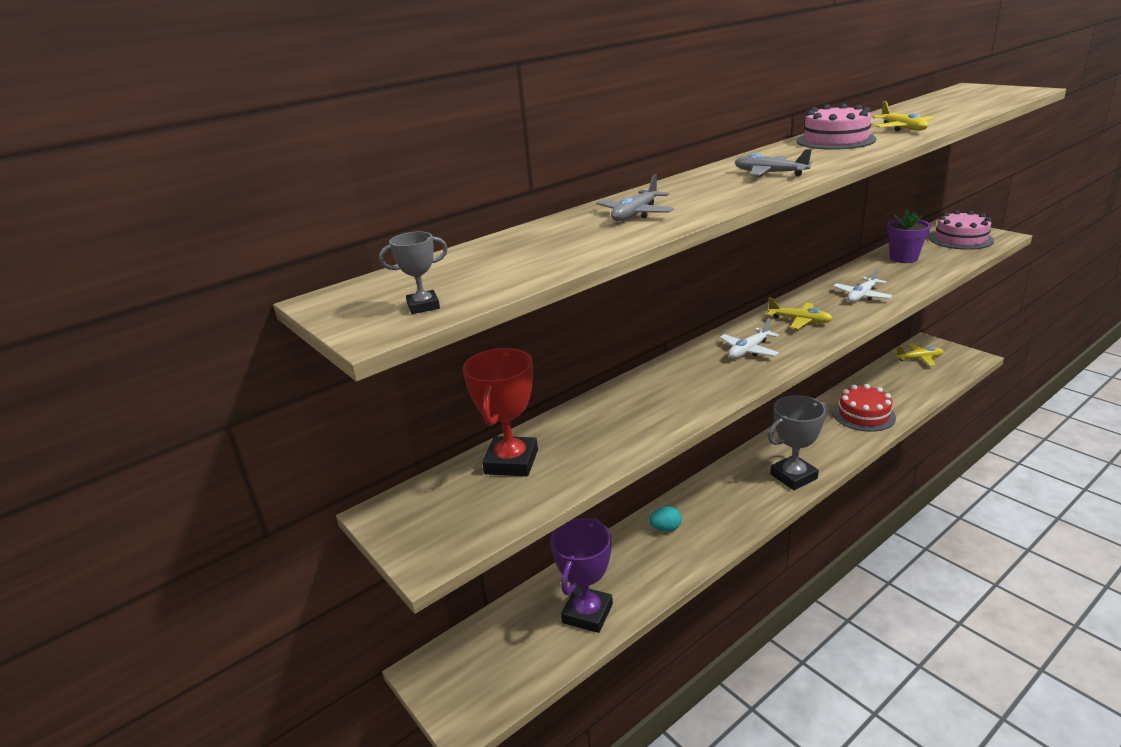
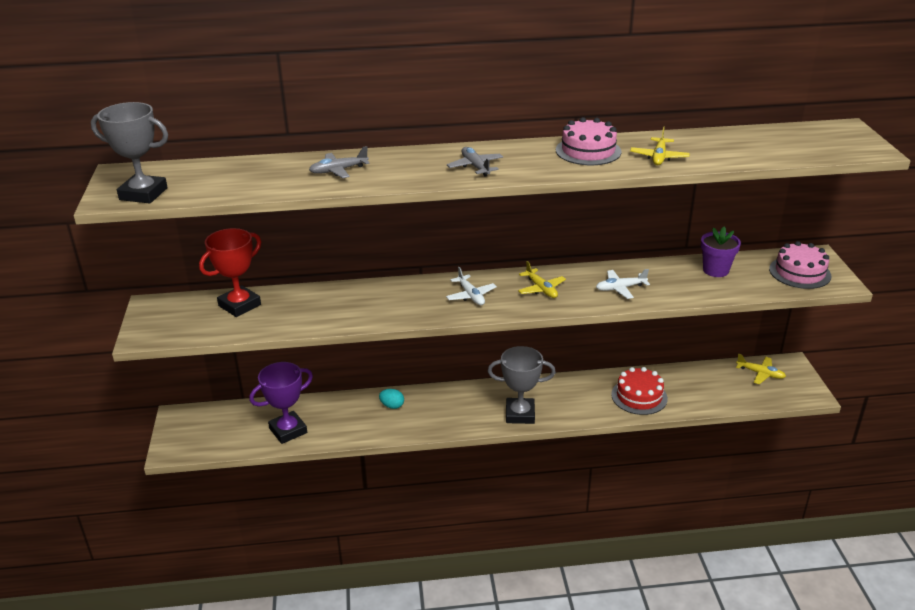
camera: 30 degrees right, 5 degrees up
grey trophy [379,232,448,314] -> grey trophy [91,102,168,203], size x2.11
white plane [719,318,779,359] -> white plane turned 105 degrees counterclockwise [446,267,497,305]

